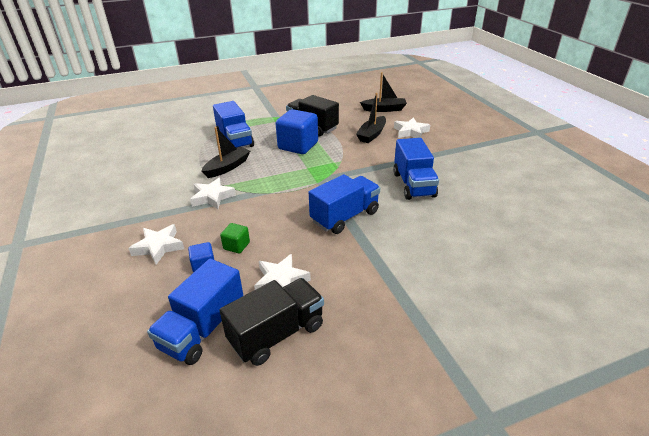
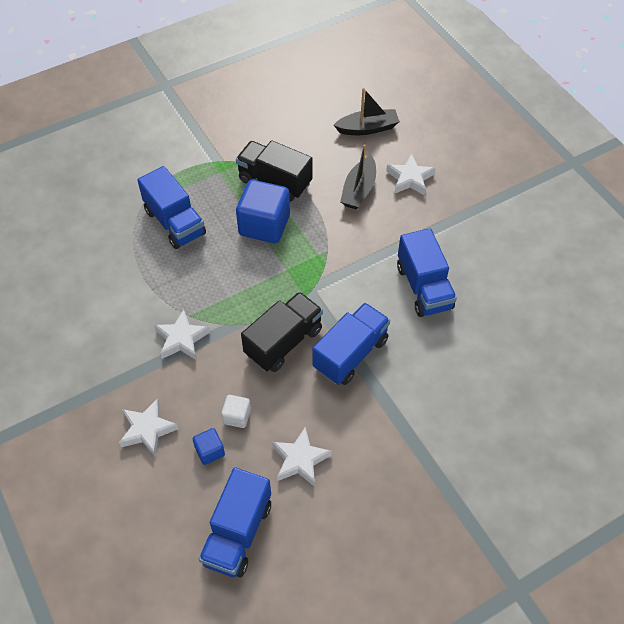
camera: 10 degrees left, 20 degrees up
black boat [202,127,250,178] -> none
black truck [219,278,324,366] -> black truck moved to [241,292,323,372]
green cube [220,223,250,254] -> white cube [221,395,251,428]

